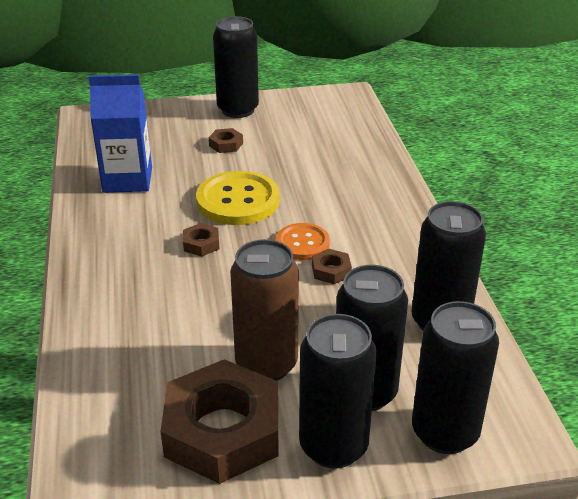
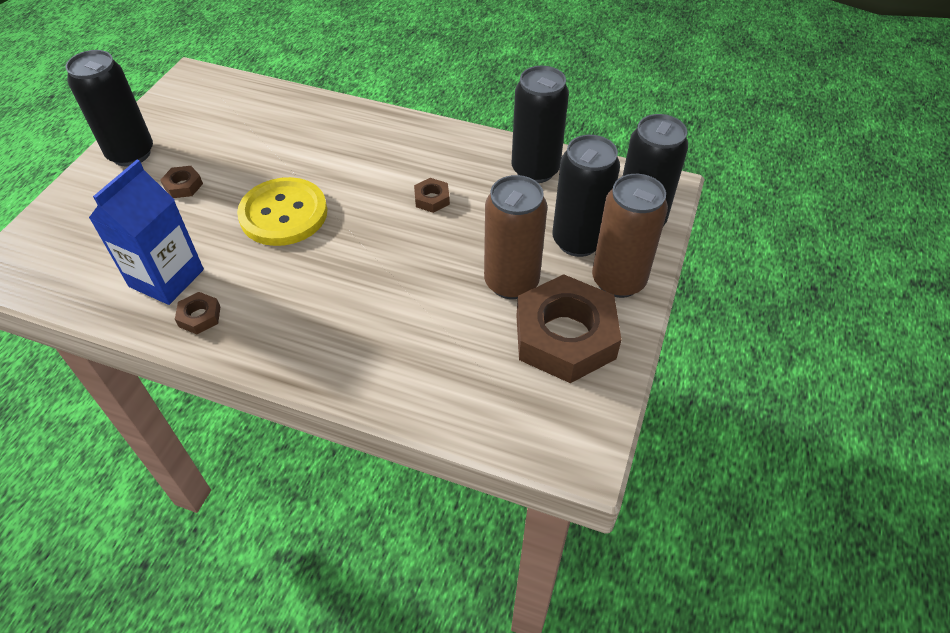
camera: 60 degrees left, 15 degrees up
brown nut [183,223,219,257] -> brown nut moved to [175,292,220,334]
orange button [276,223,330,260] -> none
black can [299,314,377,469] -> brown can [592,174,668,298]

